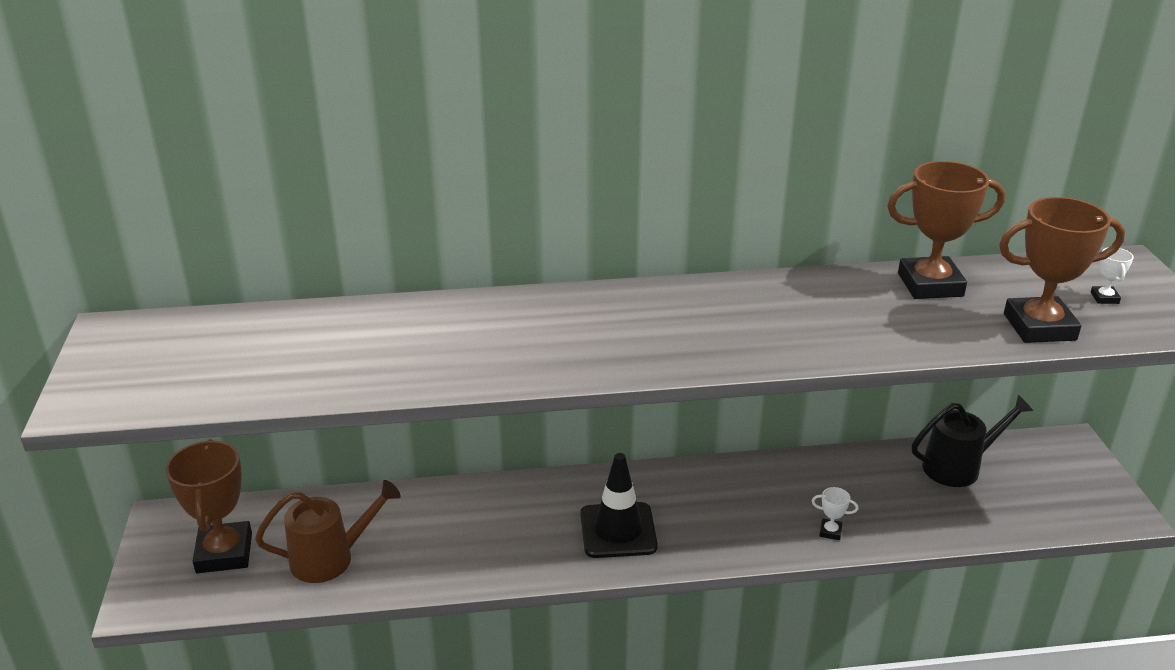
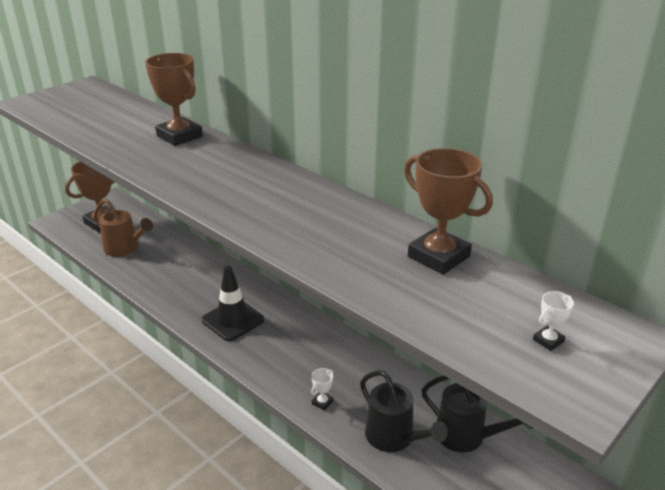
camera: 50 degrees right, 0 degrees up
white trophy [812,487,858,540] -> white trophy turned 60 degrees clockwise [311,368,333,410]
brown trophy [999,197,1125,343] -> brown trophy moved to [145,53,203,146]
none -> black watering can [360,370,448,452]

